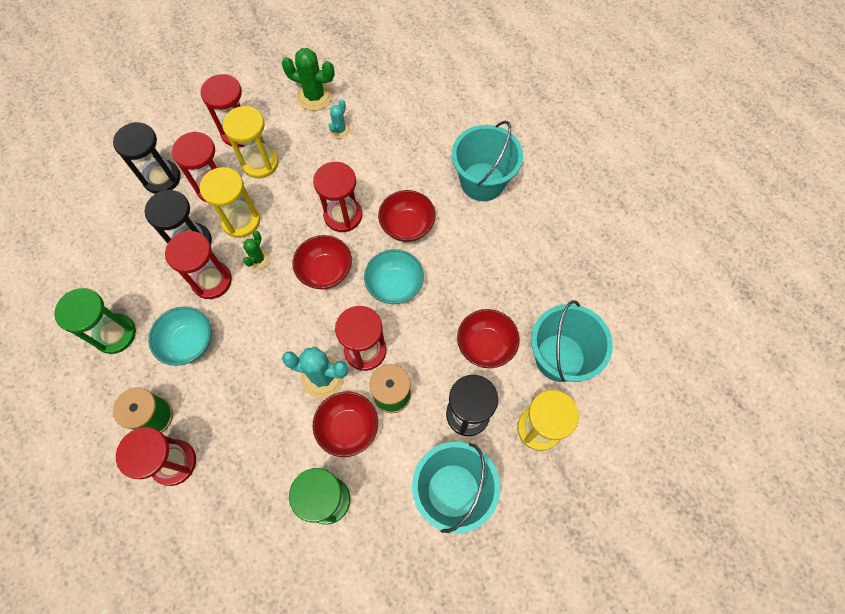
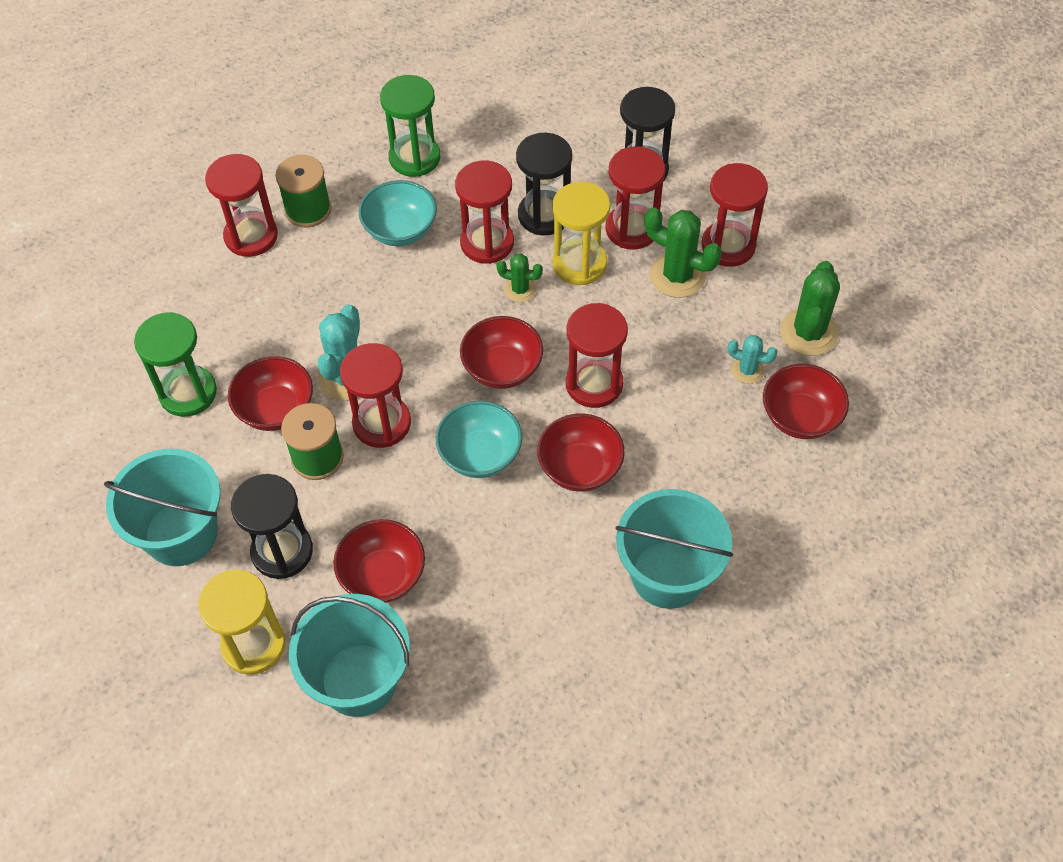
camera: 90 degrees right, 10 degrees down
yellow hourglass [222,106,279,178] -> green cactus [644,207,722,298]
none -> red bowl [763,364,849,439]

